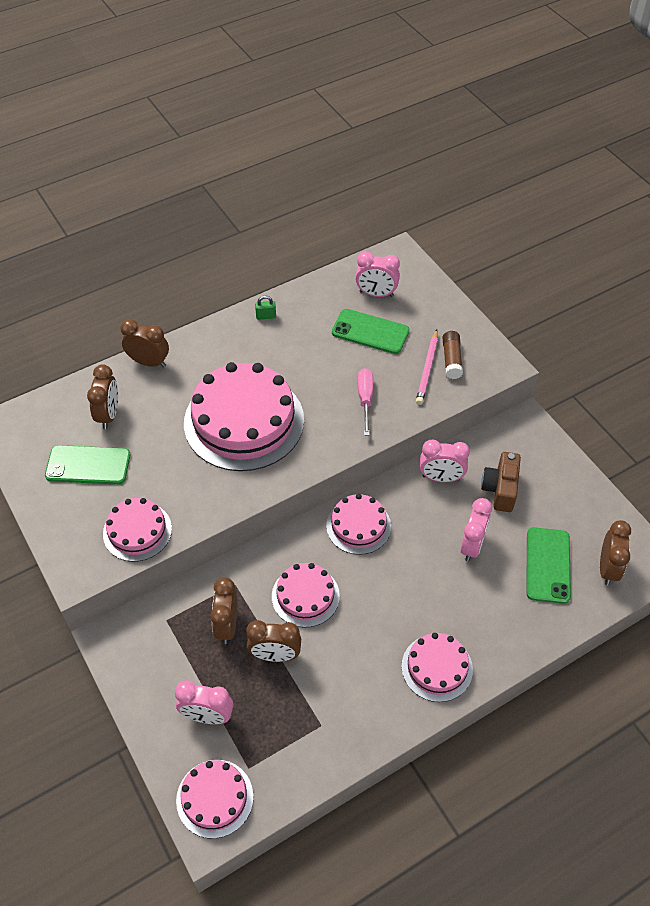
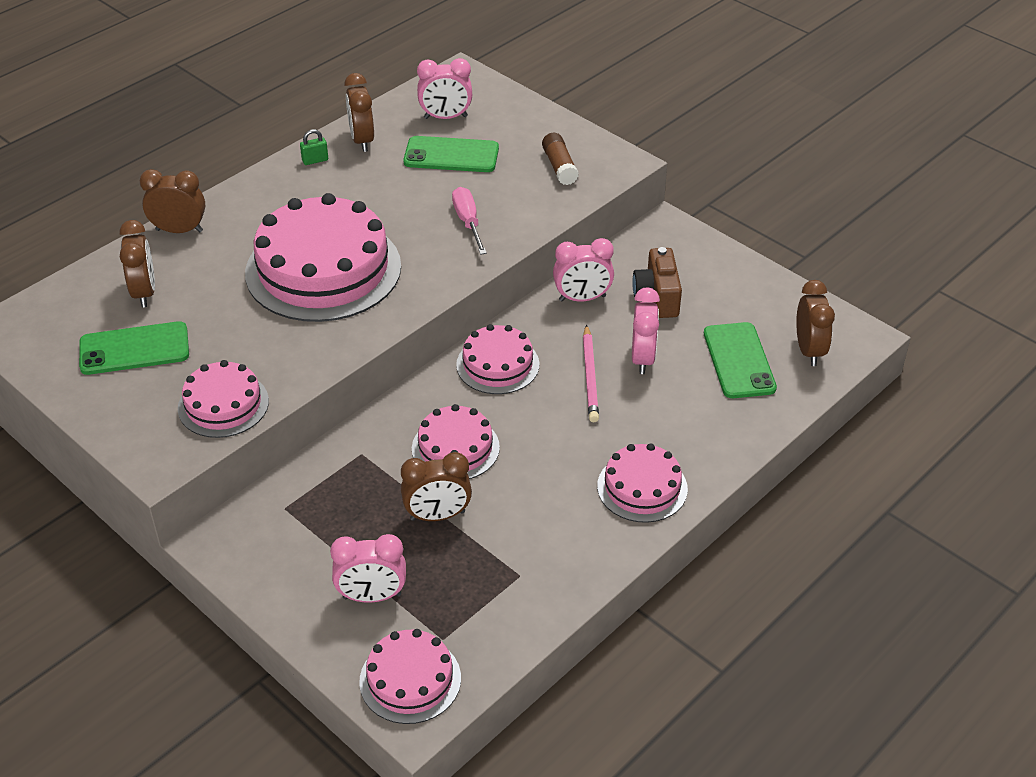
camera: 15 degrees left, 10 degrees down
brown clock [210,577,237,644] -> brown clock moved to [344,73,374,152]
pink pencil [416,329,438,405] -> pink pencil moved to [583,324,599,422]

